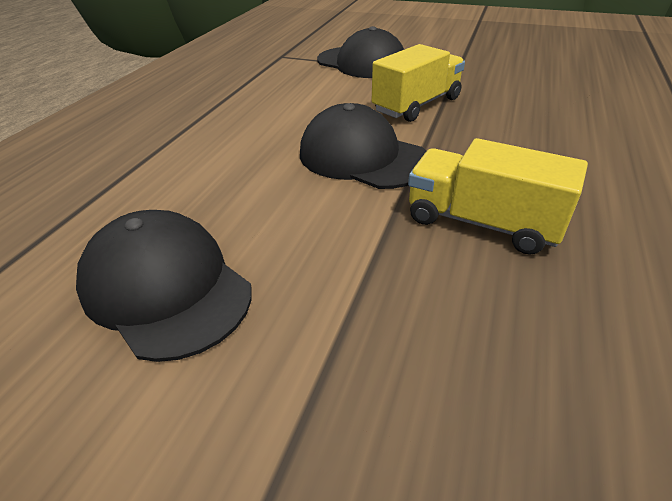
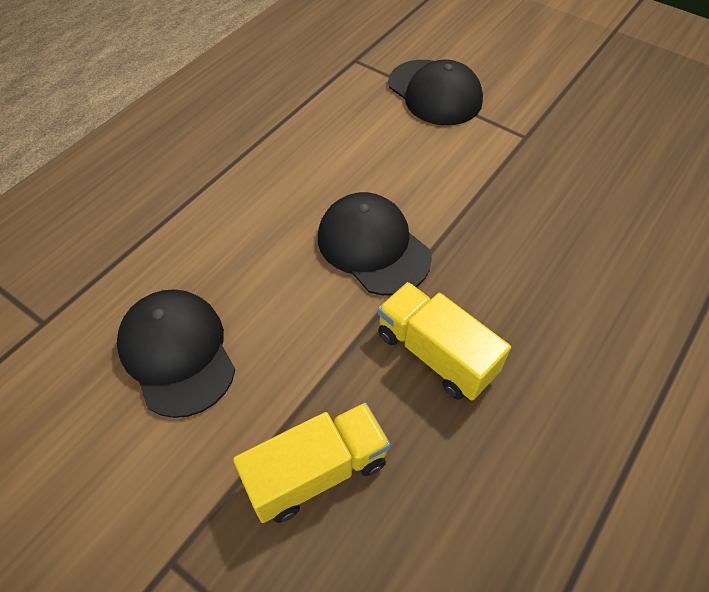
camera: 15 degrees right, 15 degrees up
yellow truck [371,44,465,122] -> yellow truck moved to [233,402,391,523]

